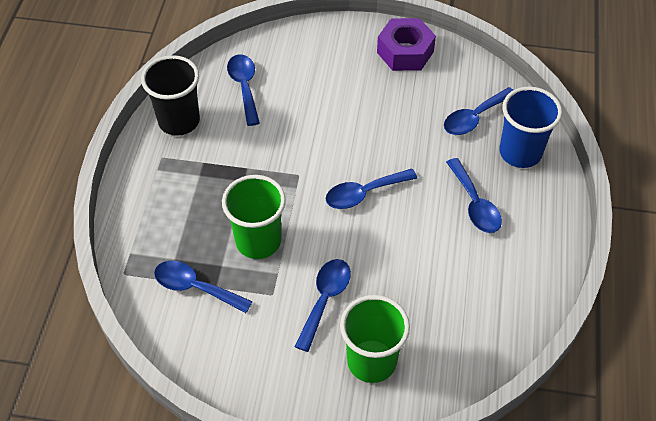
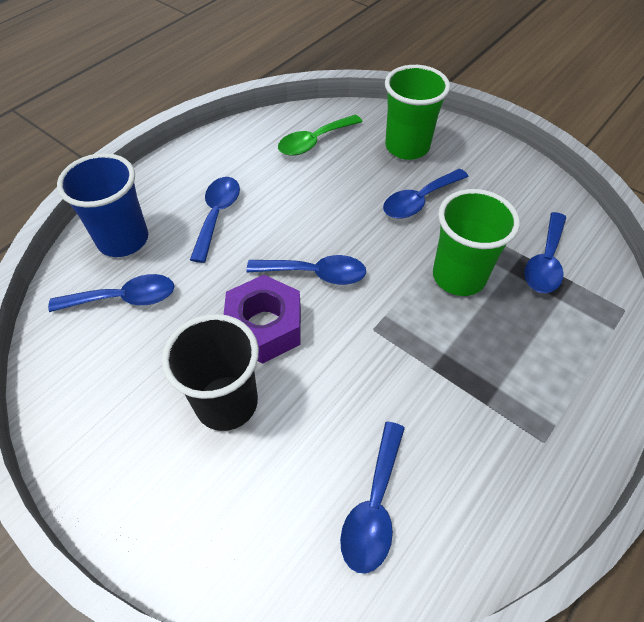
camera: 150 degrees left, 0 degrees up
black cup [141,55,200,136] -> black cup moved to [162,314,259,431]
blue spoon [154,261,253,313] -> blue spoon turned 60 degrees clockwise [524,212,567,293]
purple nut [377,18,436,71] -> purple nut moved to [224,275,301,364]
none -> green spoon [278,115,363,156]

